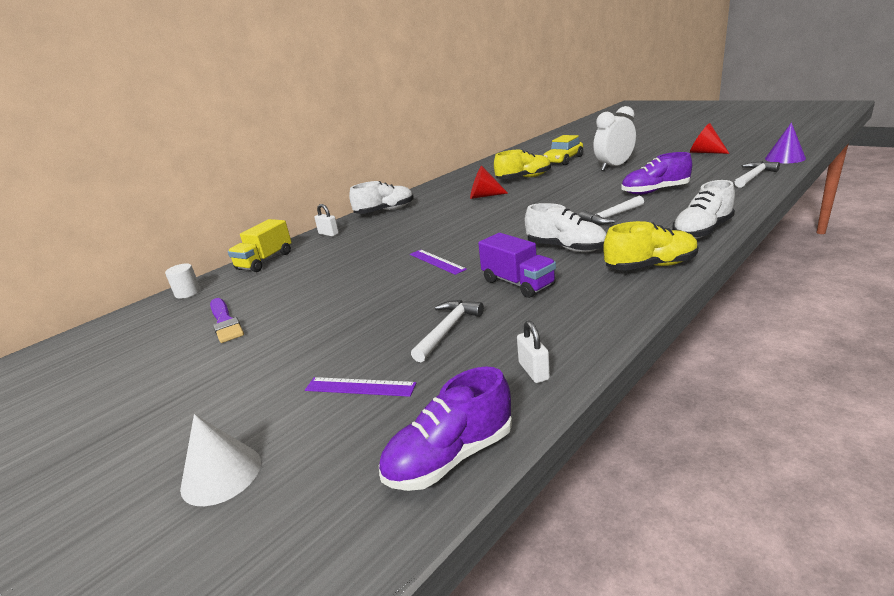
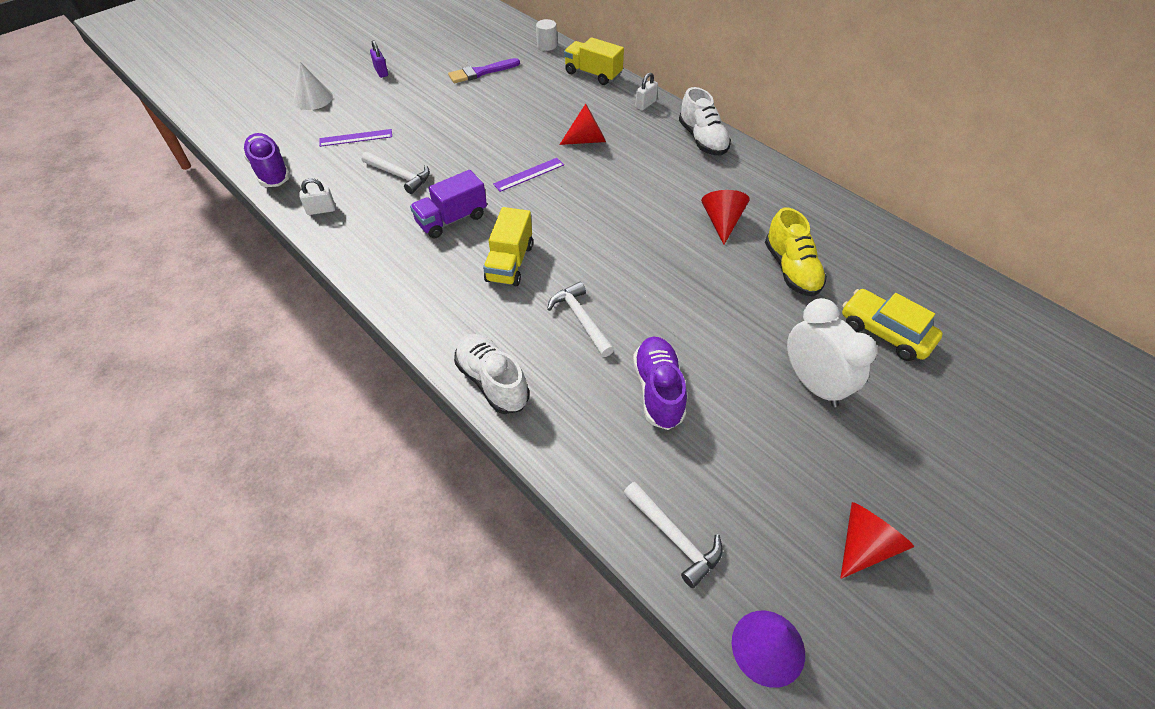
camera: 90 degrees right, 25 degrees up
purple ruler [305,377,416,397] -> purple ruler turned 60 degrees clockwise [319,129,392,147]
white shoe [525,203,606,252] -> yellow truck [483,207,533,286]
yellow shoe [603,221,698,271] -> none
none -> purple padlock [370,40,388,78]
none -> red cone [559,103,606,145]

